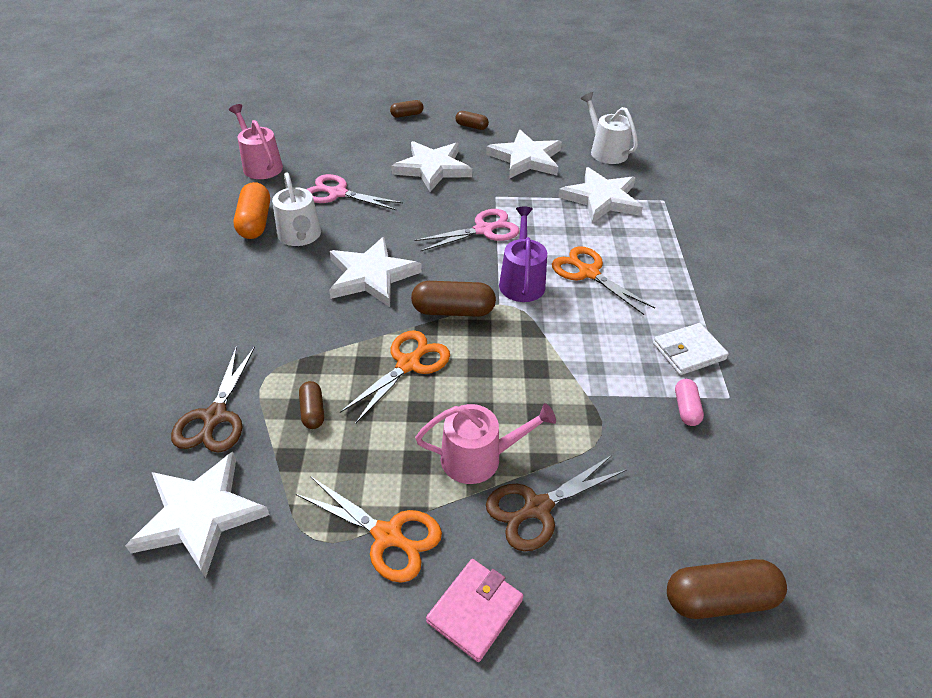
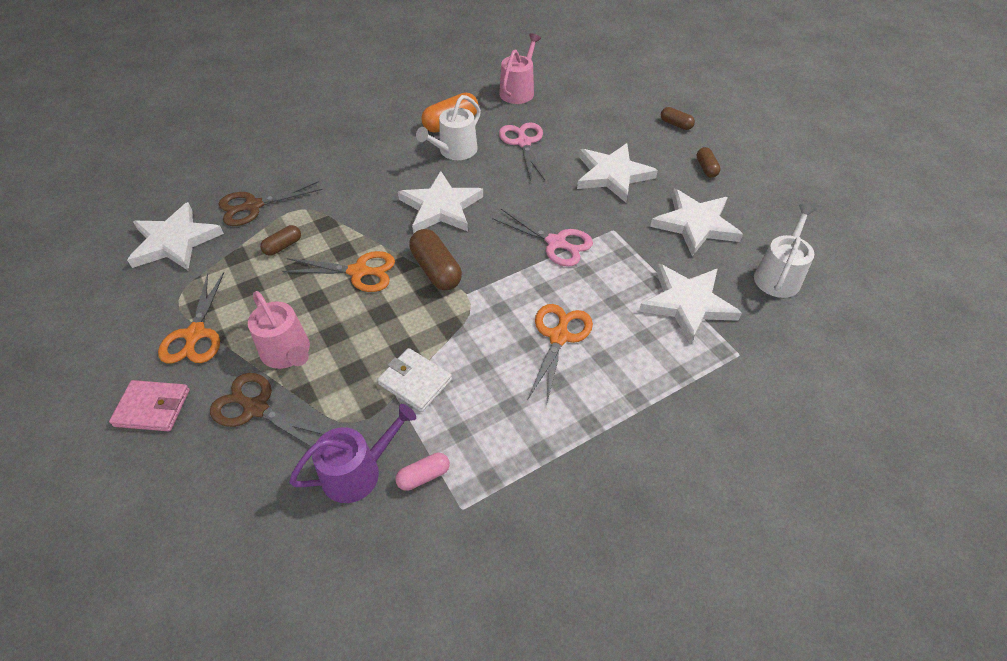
camera: 60 degrees right, 5 degrees up
purple watering can [499,207,547,302] -> purple watering can moved to [289,404,416,503]
white wallet [653,323,729,375] -> white wallet moved to [377,348,452,412]
brown capsule [667,559,787,619] -> none

